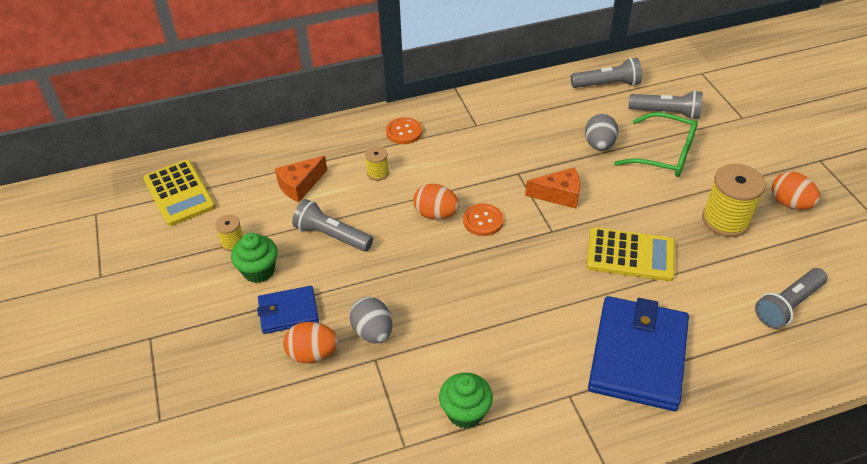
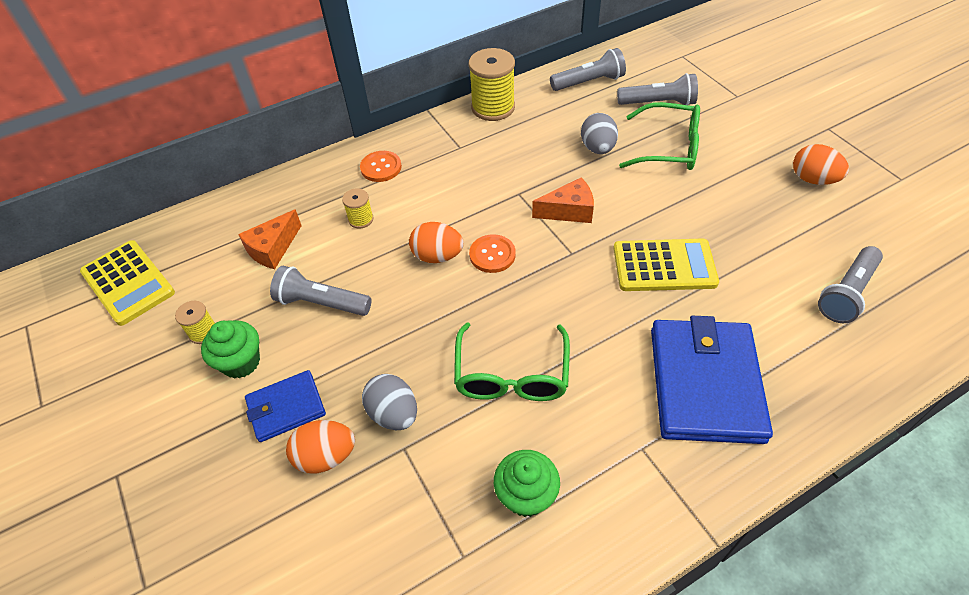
camera: 10 degrees left, 5 degrees up
yellow spool [702,164,766,237] -> yellow spool moved to [469,48,515,121]
none -> green glasses [454,322,570,401]

